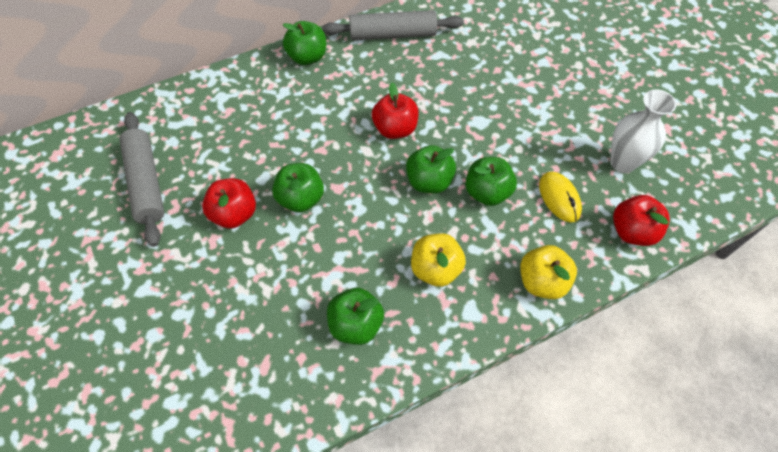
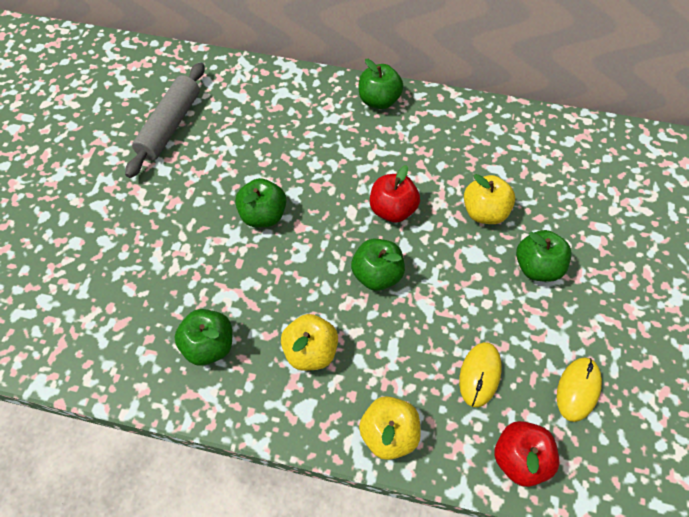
camera: 40 degrees right, 0 degrees up
red apple [202,178,256,229] -> none
grey rolling pin [322,10,464,40] -> none
green apple [465,157,517,206] -> green apple moved to [516,230,572,282]
white vase [610,90,677,173] -> yellow mouse [557,357,602,422]
none -> yellow apple [464,174,515,224]

